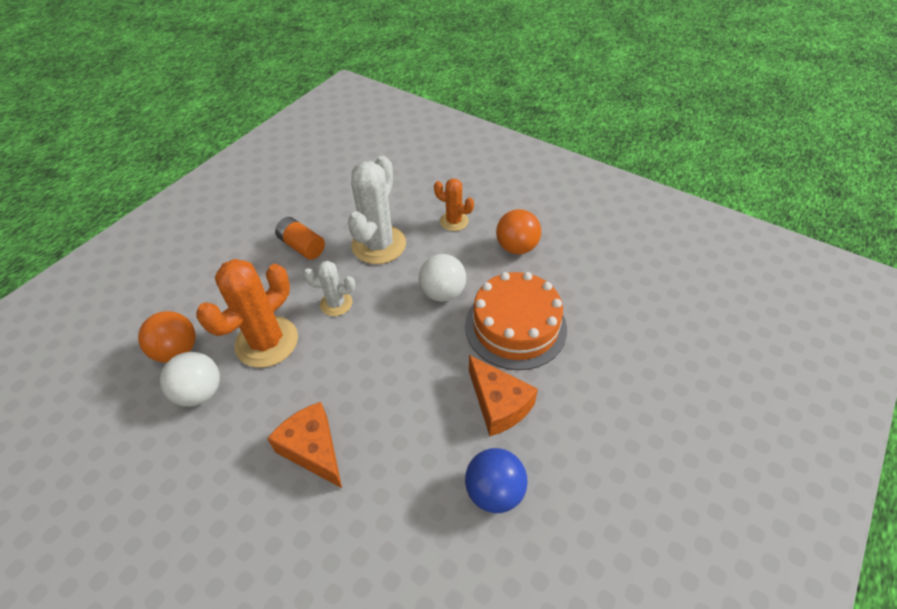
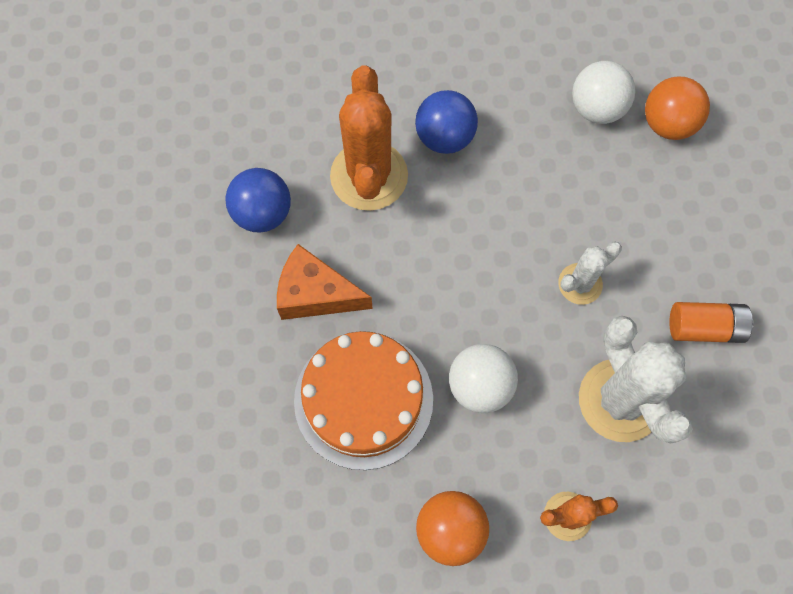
camera: 140 degrees right, 20 degrees up
orange cactus [196,259,298,368] -> orange cactus moved to [330,65,408,211]
orange cheese [267,402,342,488] -> blue ball [415,90,478,154]

